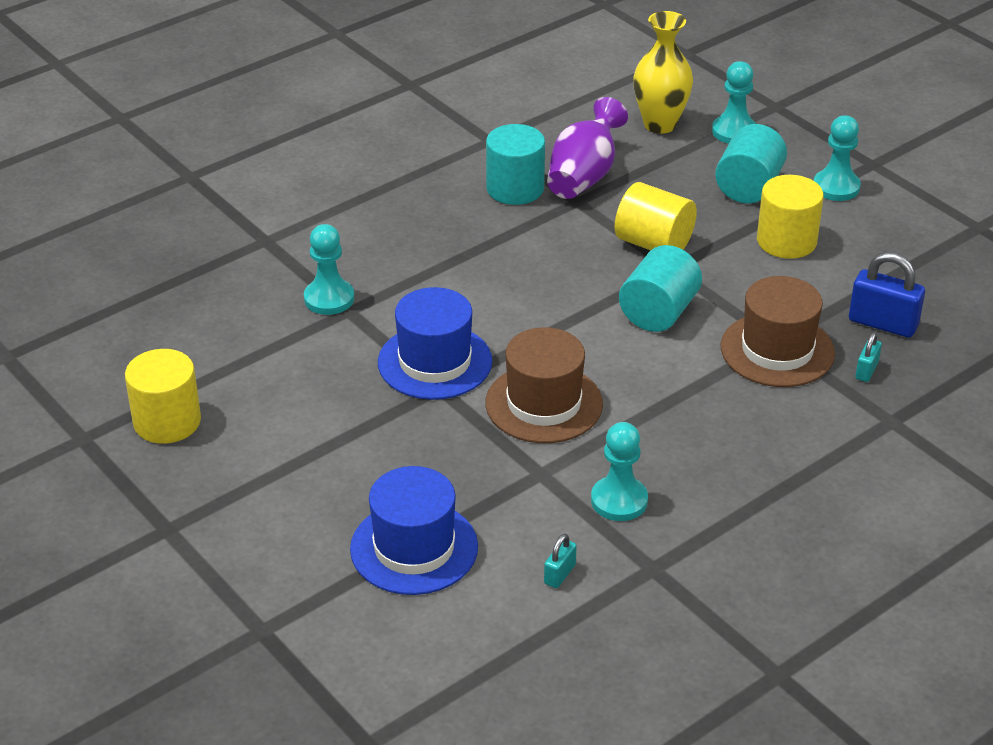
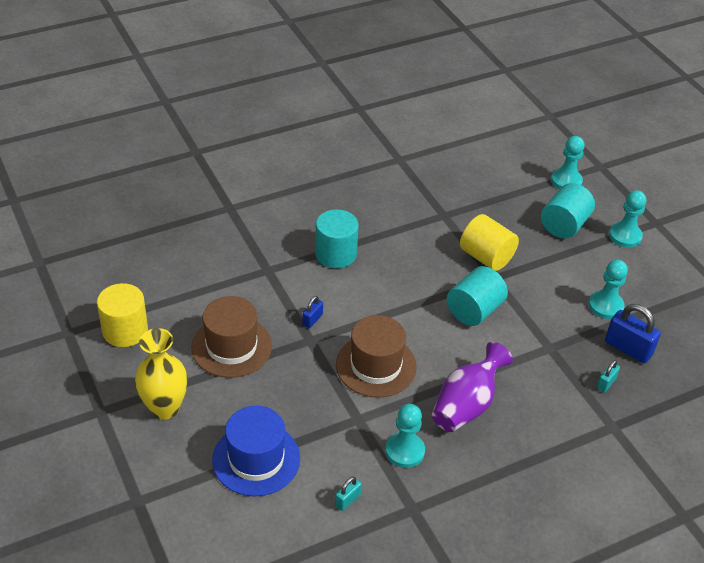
camera: 10 degrees right, 5 degrees up
turquoise pawn [304,224,354,315] -> turquoise pawn moved to [589,260,628,319]
blue hat [378,287,492,400] -> blue padlock [302,296,323,328]
turquoise cylinder [486,124,545,205] -> turquoise cylinder moved to [315,209,359,268]
purple vase [547,97,628,199] -> purple vase moved to [432,342,513,432]
yellow vase [633,11,693,134] -> yellow vase moved to [135,328,188,420]
brown hat [721,276,835,387] -> brown hat moved to [191,296,272,378]
yellow cylinder [757,175,824,259] -> none

